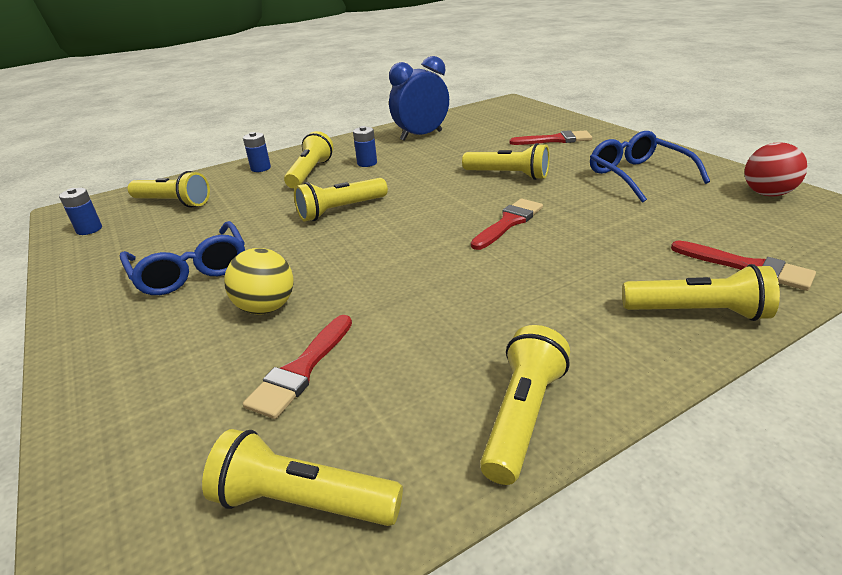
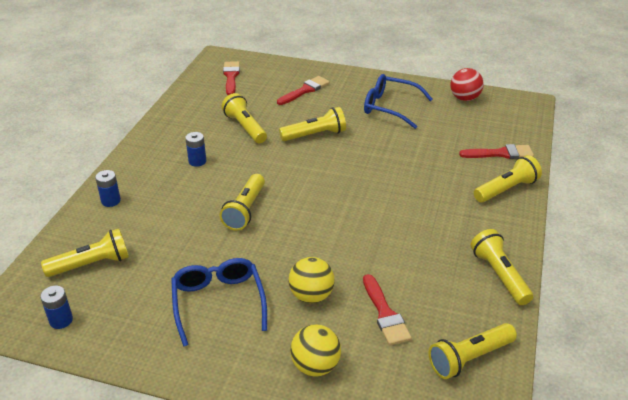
camera: 45 degrees left, 5 degrees up
blue glasses [120,221,245,295] -> blue glasses turned 120 degrees counterclockwise [171,258,267,347]
yellow flashlight [284,131,333,189] -> yellow flashlight moved to [222,93,267,143]
blue clock [389,56,449,141] -> none
red brush [471,199,543,250] -> red brush moved to [223,61,240,95]
none -> yellow ball [290,325,341,376]

